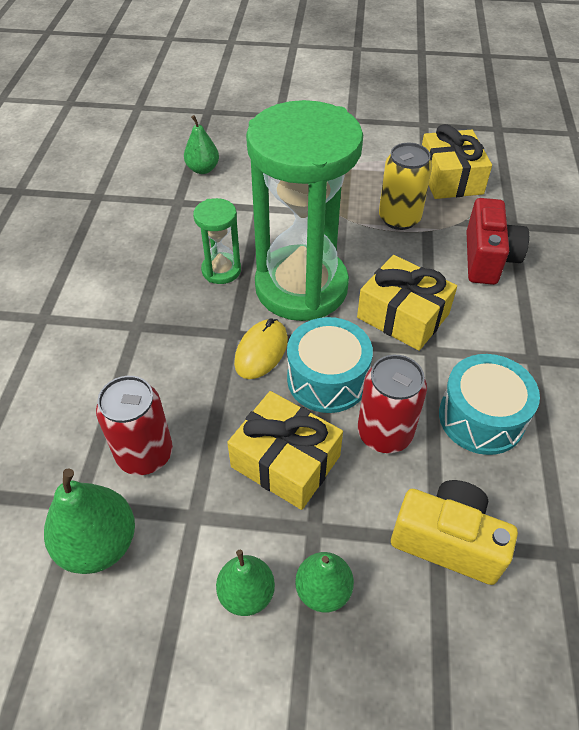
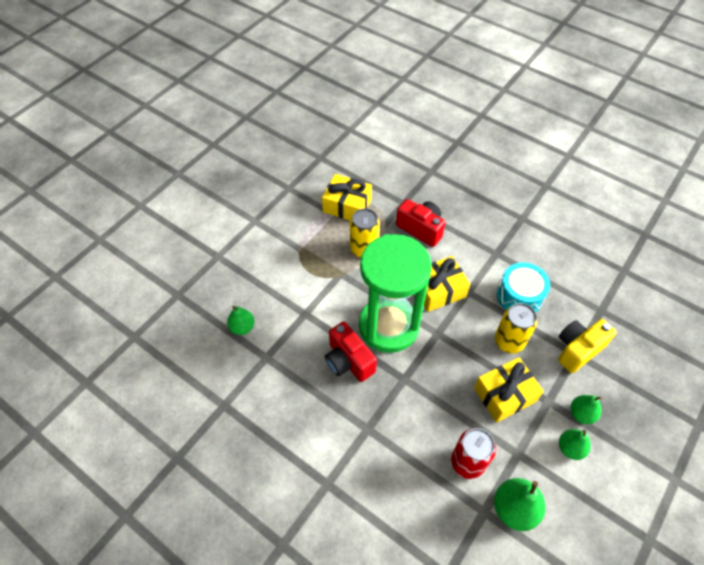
camera: 60 degrees left, 5 degrees up
green hourglass [193,198,241,284] -> red camera [325,321,377,382]
yellow mouse [234,318,288,379] -> none
turquoise drum [287,317,373,413] -> none
red can [358,355,427,453] -> yellow can [495,303,537,354]

